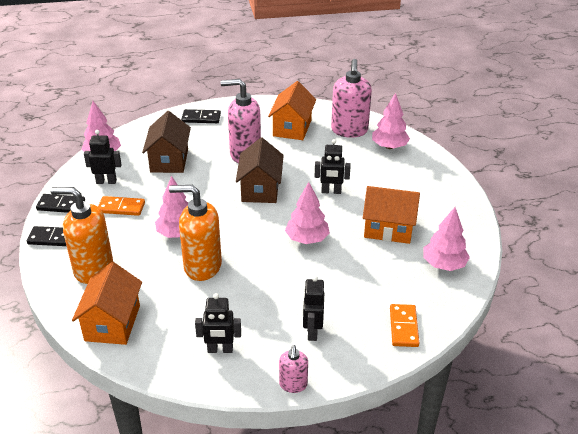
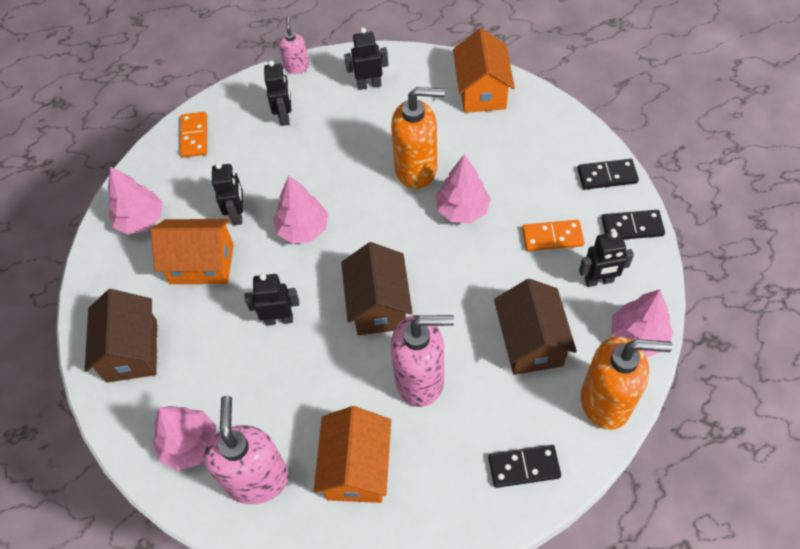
camera: 175 degrees right, 20 degrees up
orange soap dispenser [50,187,113,284] -> orange soap dispenser moved to [581,336,672,430]
none -> brown house [85,289,157,382]
none -> black robot [212,163,243,225]

